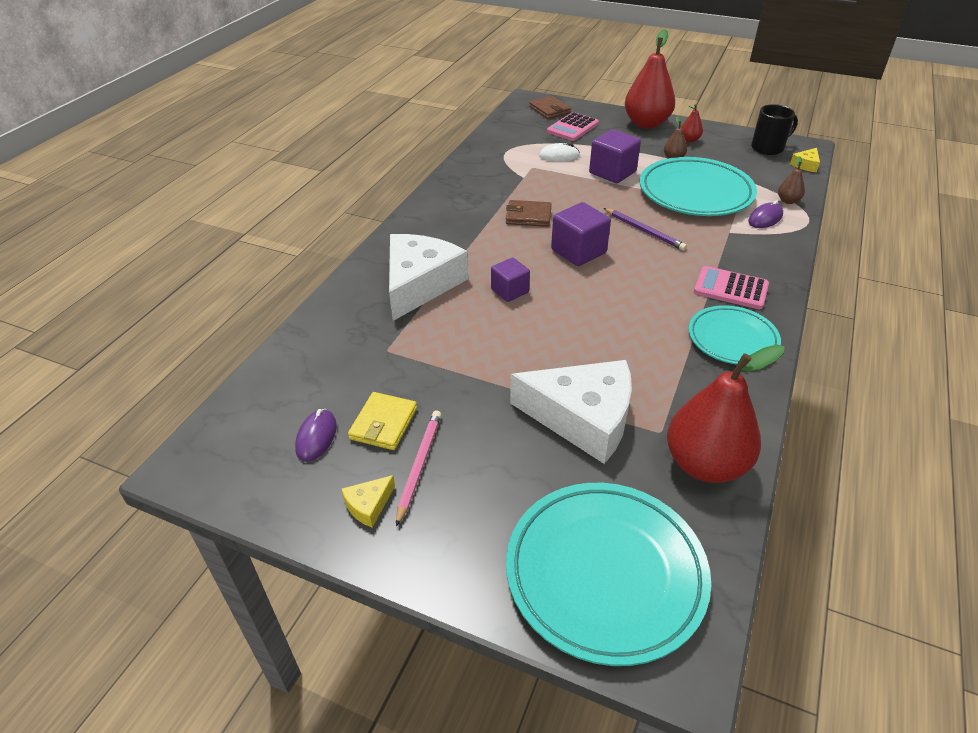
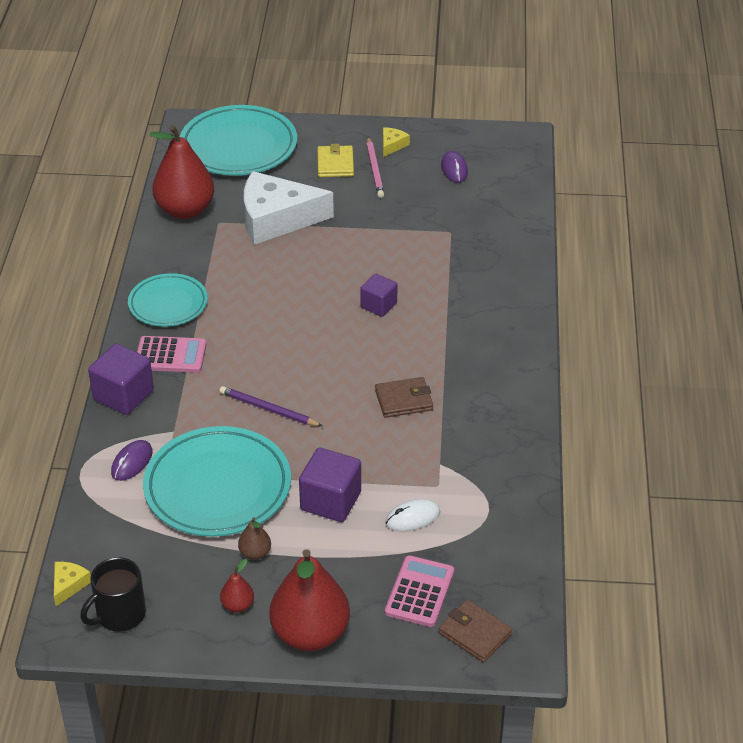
camera: 160 degrees right, 0 degrees up
yellow wallet [348,392,417,450] -> yellow wallet moved to [317,144,354,177]
white cheese [389,234,468,321] -> none
purple cube [551,202,611,266] -> purple cube moved to [88,344,154,415]
brown pear [778,156,805,204] -> none

